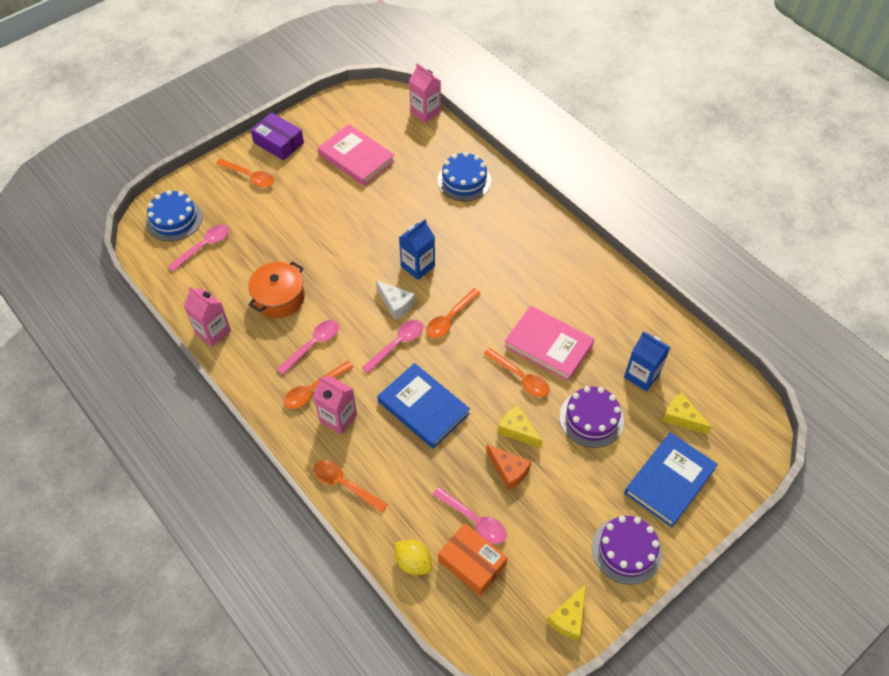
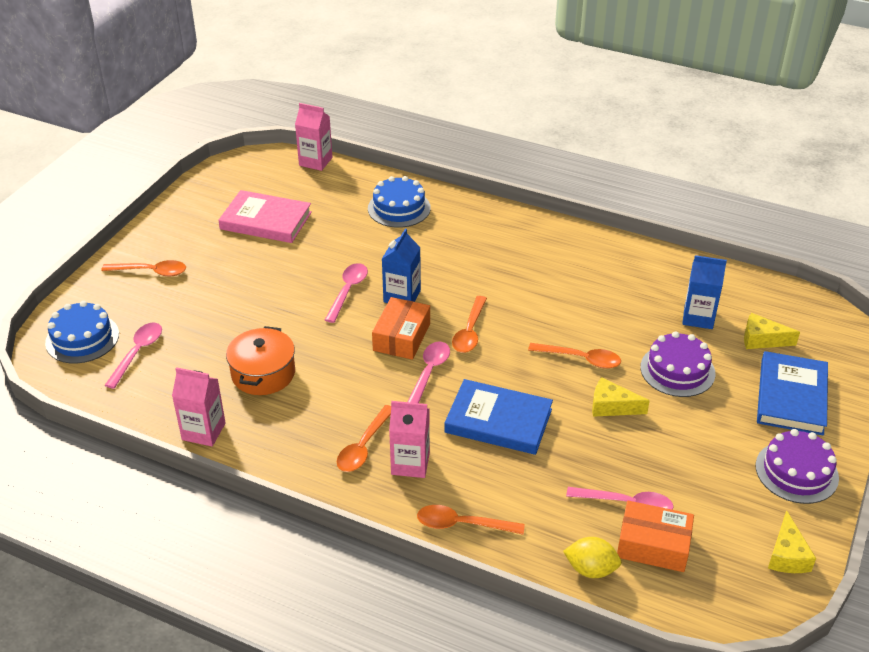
camera: 25 degrees left, 15 degrees down
purple box [251,112,304,161] -> none
pink spoon [277,320,339,375] -> pink spoon moved to [325,263,368,323]
white cheese [376,281,415,320] -> orange box [372,297,430,360]
orange cheese [486,445,531,491] -> none
pink book [504,306,595,381] -> none

